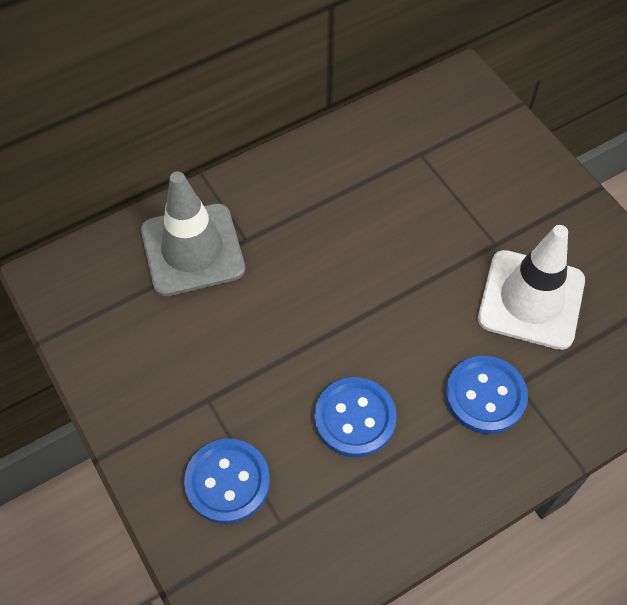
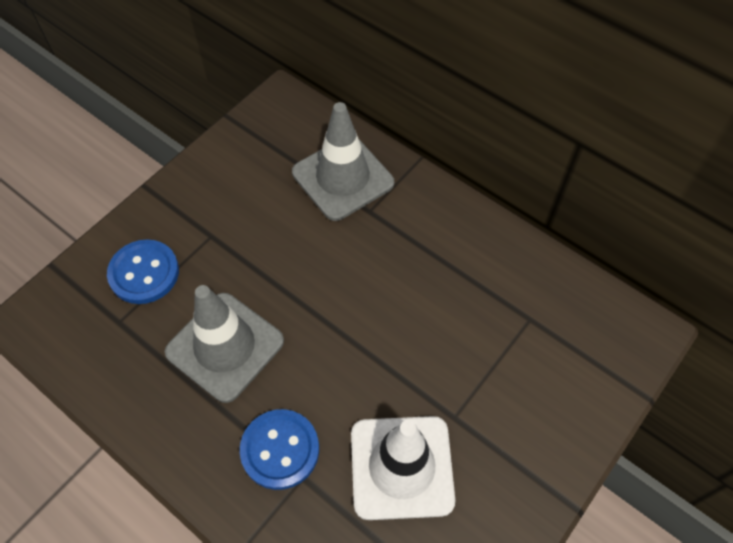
camera: 70 degrees right, 0 degrees up
blue button [314,377,396,457] -> grey traffic cone [165,285,284,403]

